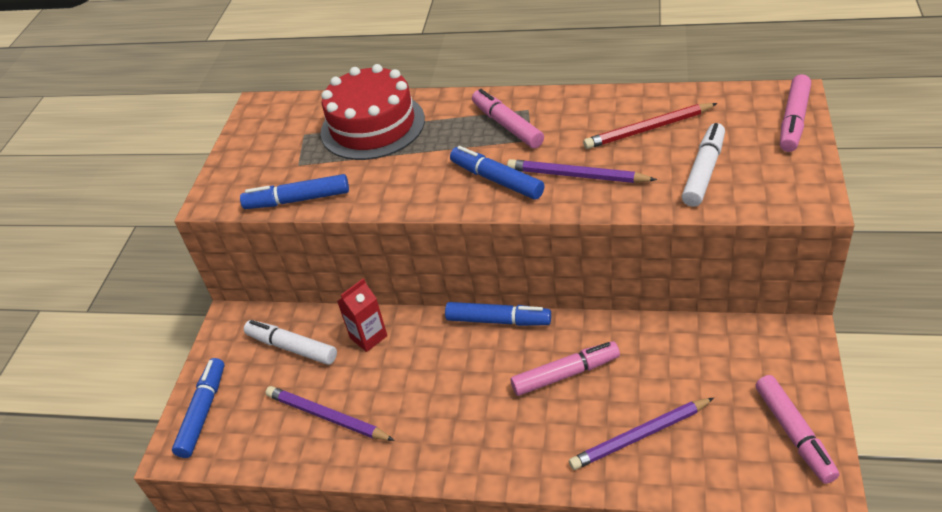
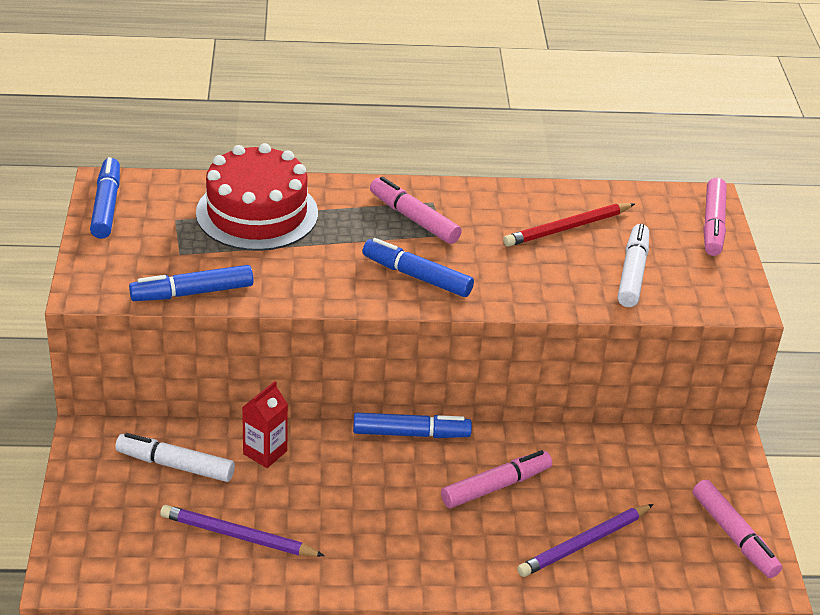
camera: 20 degrees left, 5 degrees down
blue marker [172,358,224,458] -> blue marker moved to [90,157,120,239]
purple pencil [507,159,657,183] -> none

